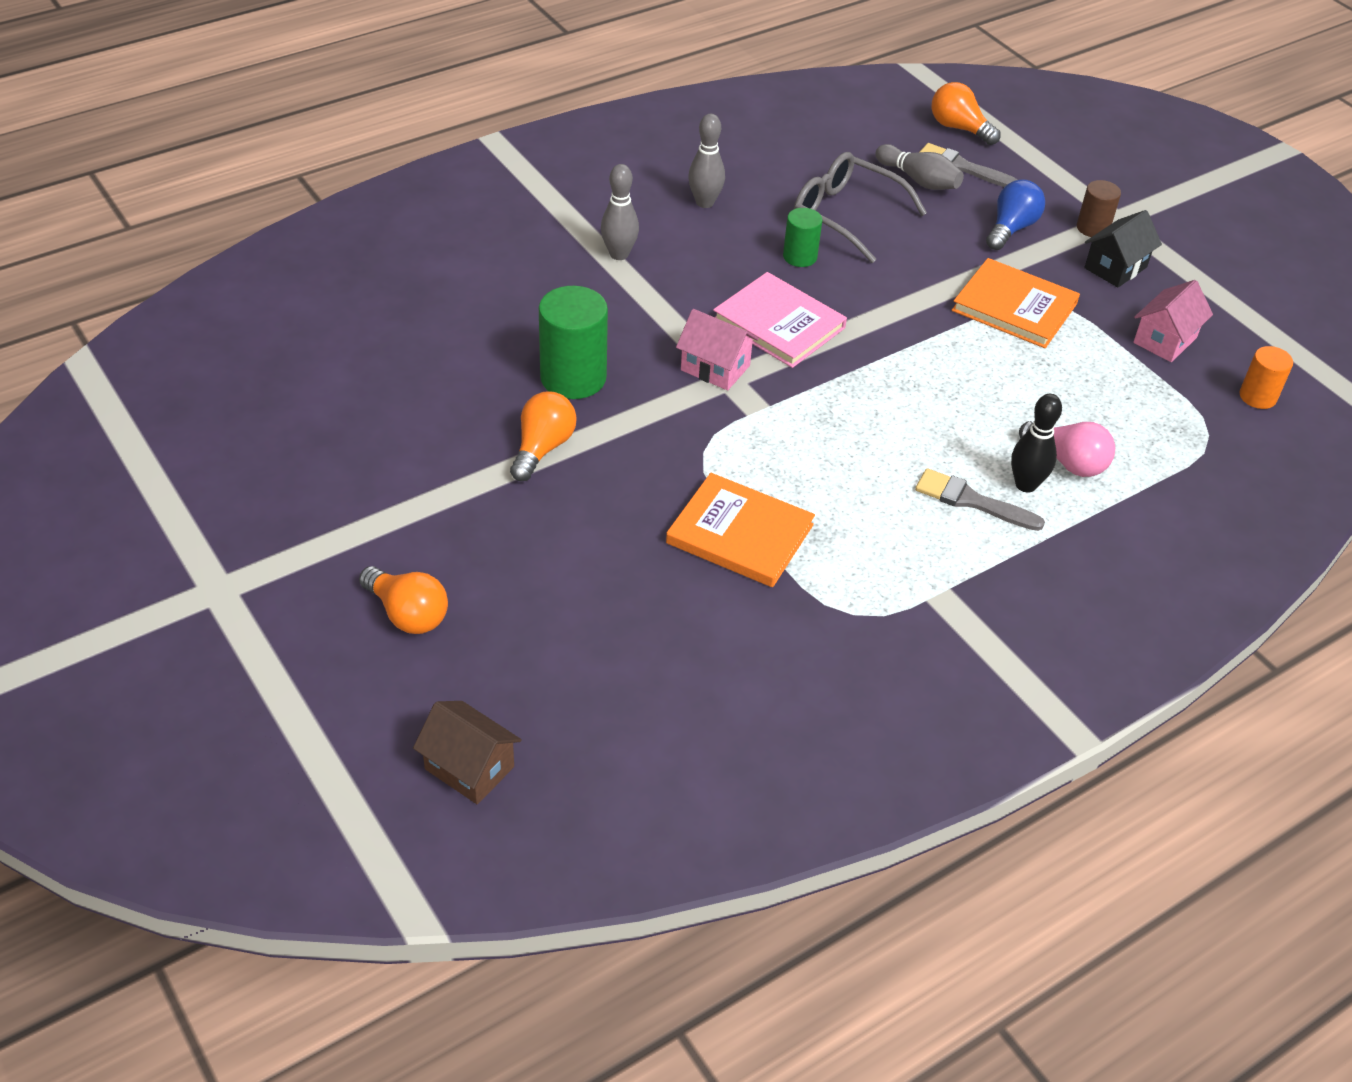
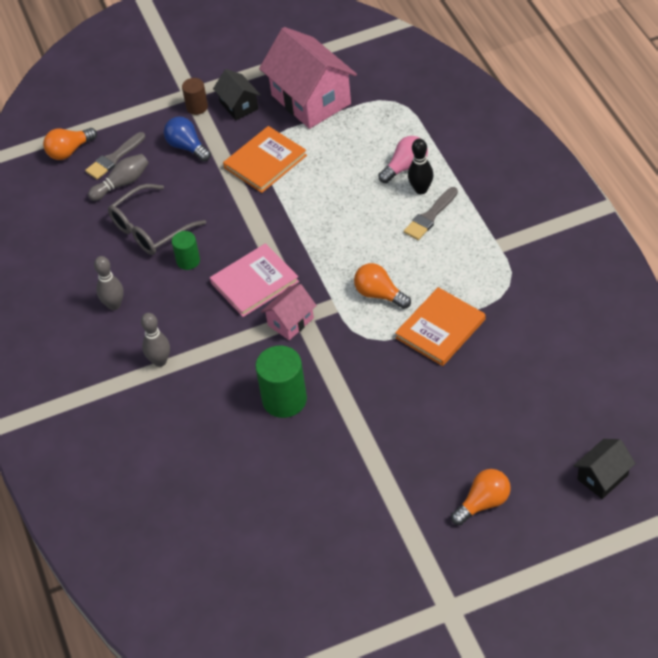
camera: 70 degrees left, 5 degrees up
brown house [413,701,522,804] -> black house [574,439,636,499]
orange light bulb [510,392,576,481] -> orange light bulb moved to [354,263,411,309]
pink house [1133,280,1213,362] -> pink house [259,27,357,129], size x1.98
orange cylinder [1240,346,1293,409] -> none

